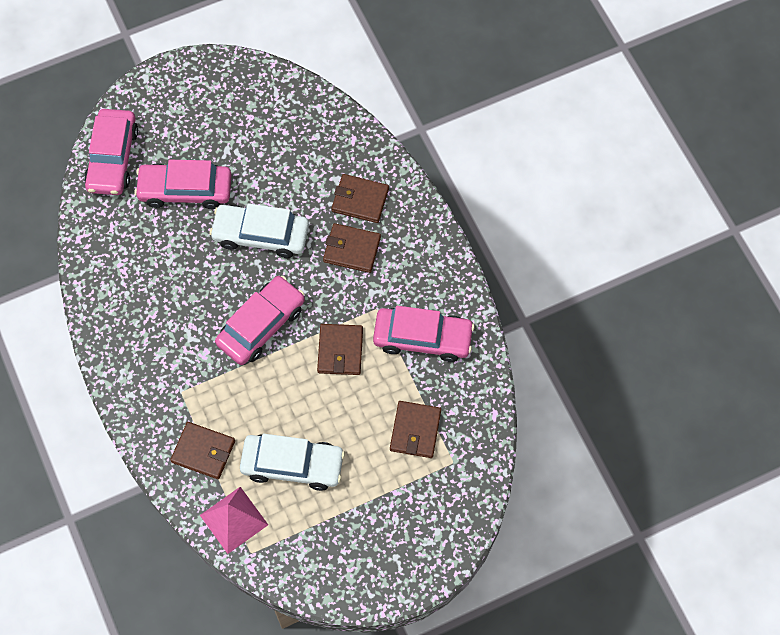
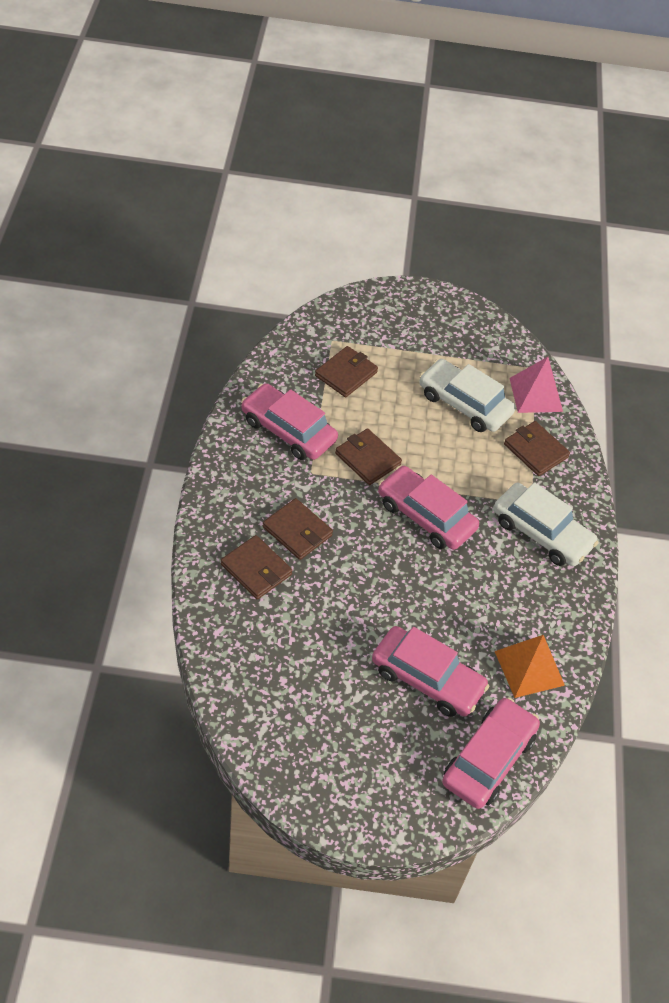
camera: 155 degrees left, 15 degrees down
white car [210,203,309,258] -> white car moved to [494,482,599,566]
pink car [215,276,305,365] -> pink car turned 60 degrees clockwise [378,466,479,550]
brown wallet [317,324,363,375] -> brown wallet turned 75 degrees counterclockwise [335,428,402,485]
none -> orange pyramid [494,635,565,698]

